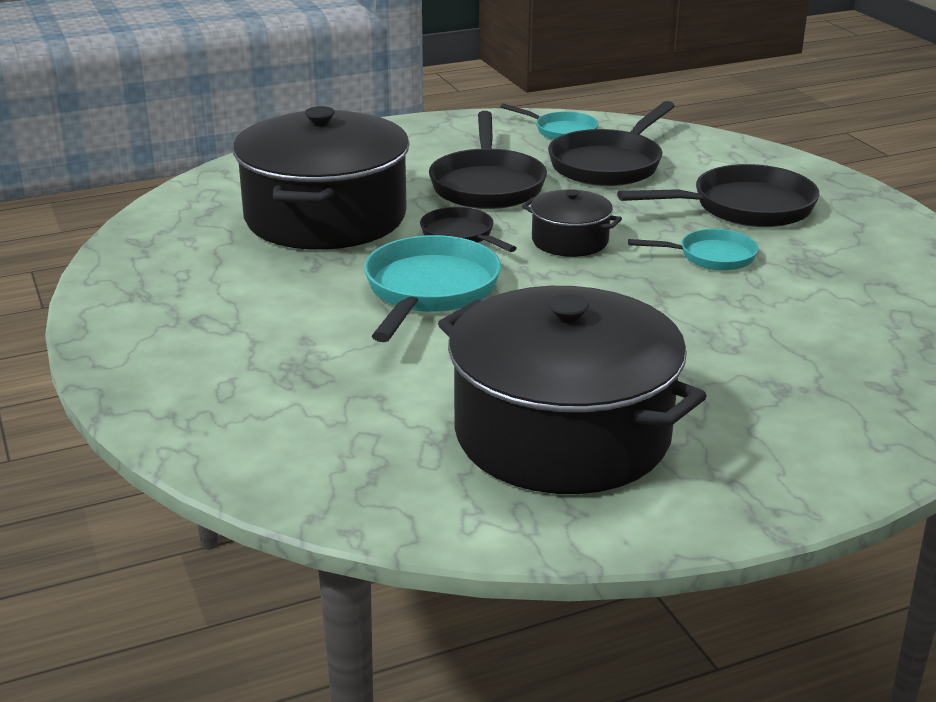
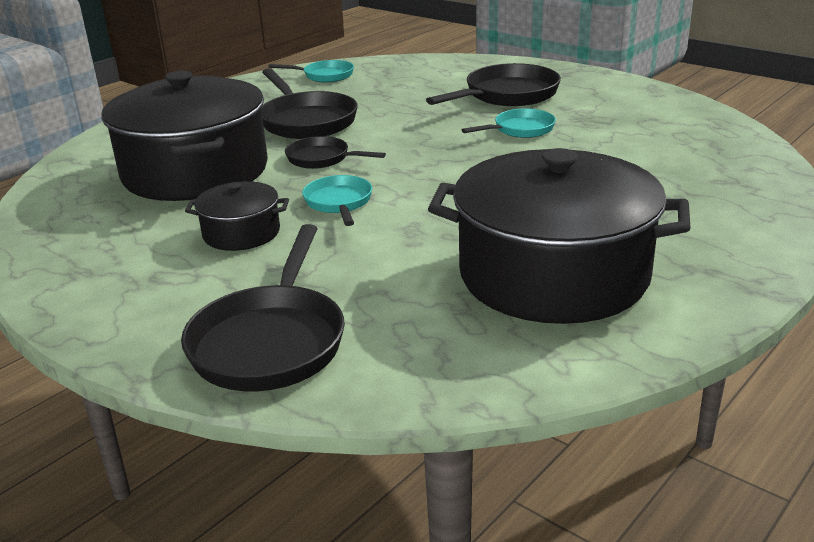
camera: 25 degrees left, 0 degrees up
turquoise pan [364,235,501,342] -> turquoise pan [302,175,372,226], size x0.58
black pot [522,189,622,257] -> black pot moved to [185,181,289,251]
black pan [548,101,675,186] -> black pan moved to [181,224,345,391]

